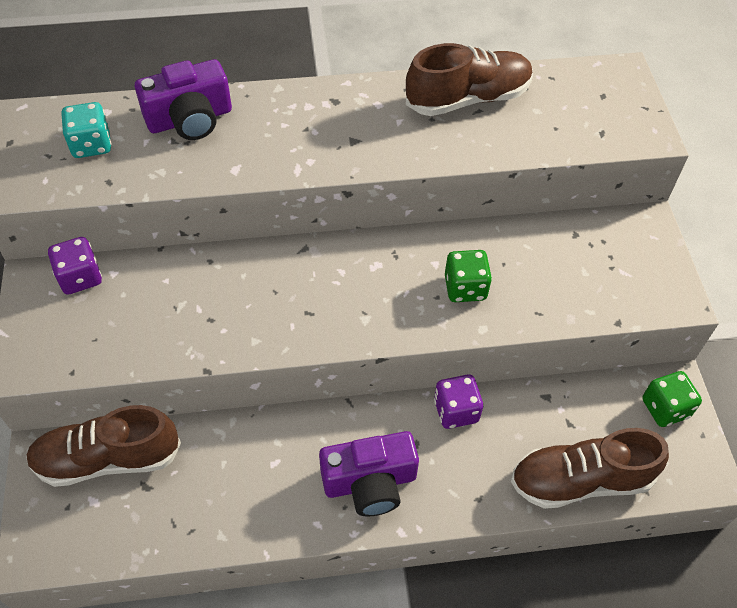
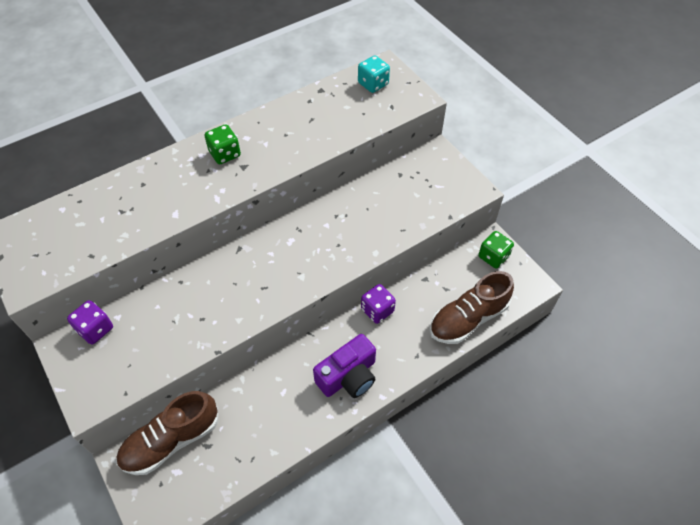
camera: 25 degrees left, 0 degrees up
turquoise dice [62,102,111,158] -> turquoise dice moved to [358,56,390,93]
purple camera [135,59,232,140] -> none
brown shoe [406,43,533,116] -> none
green dice [445,250,492,302] -> green dice moved to [204,124,241,164]

